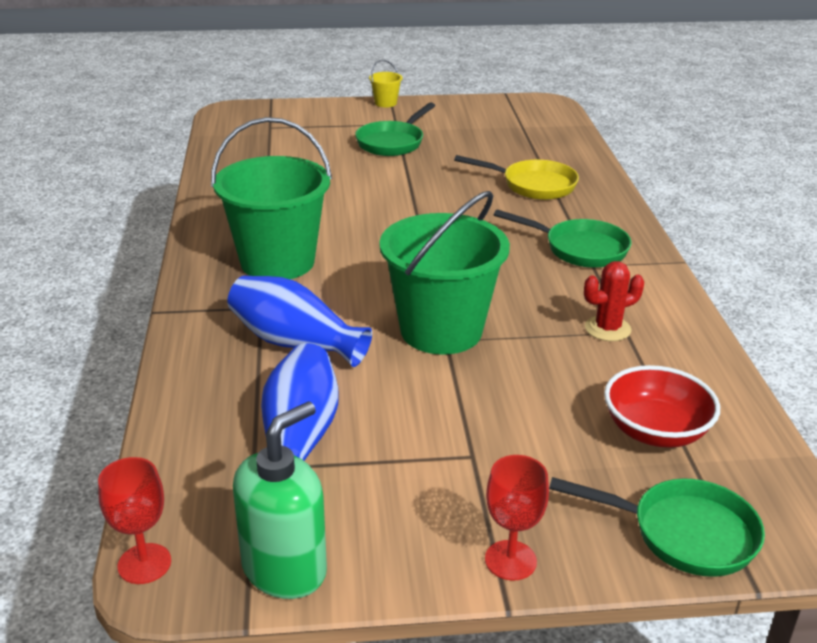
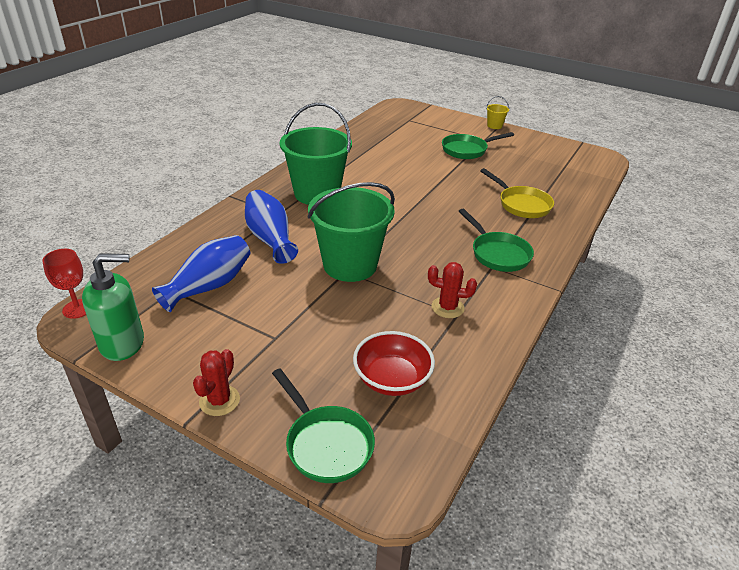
camera: 35 degrees right, 5 degrees up
red goblet [485,455,549,580] -> red cactus [193,349,240,416]

